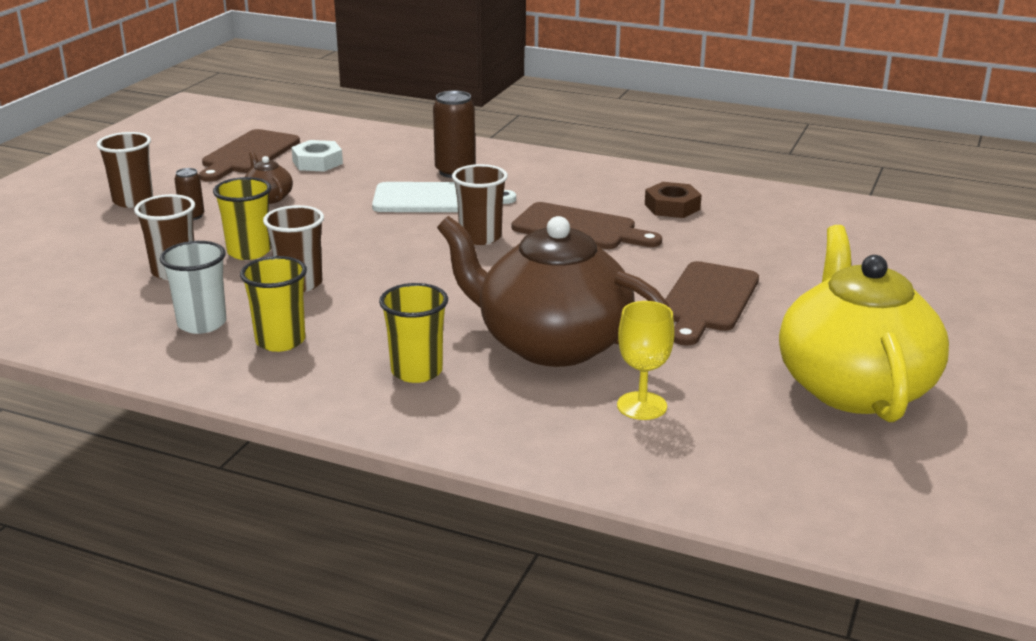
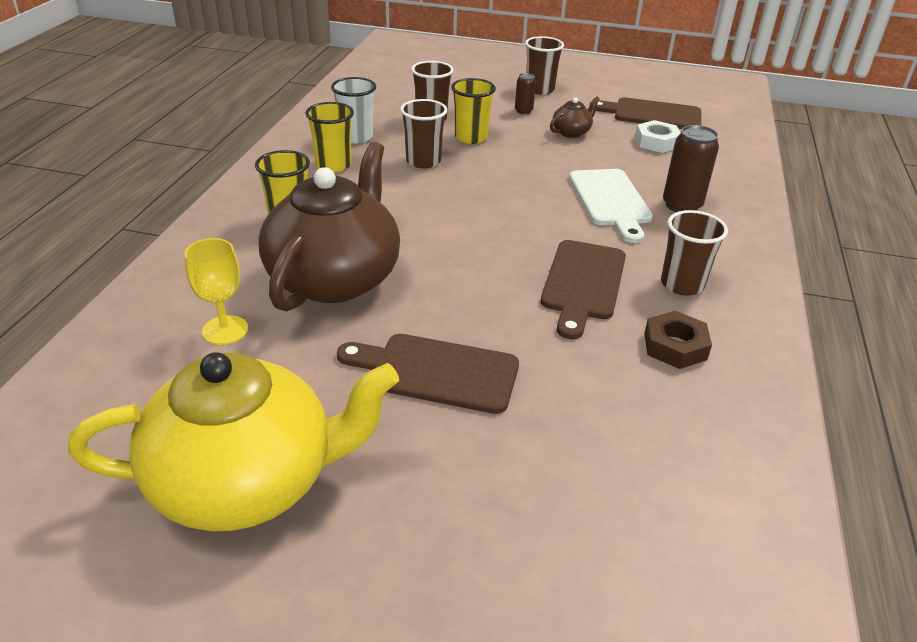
camera: 80 degrees right, 10 degrees up
brown cup [452,164,508,245] -> brown cup moved to [661,210,728,296]

